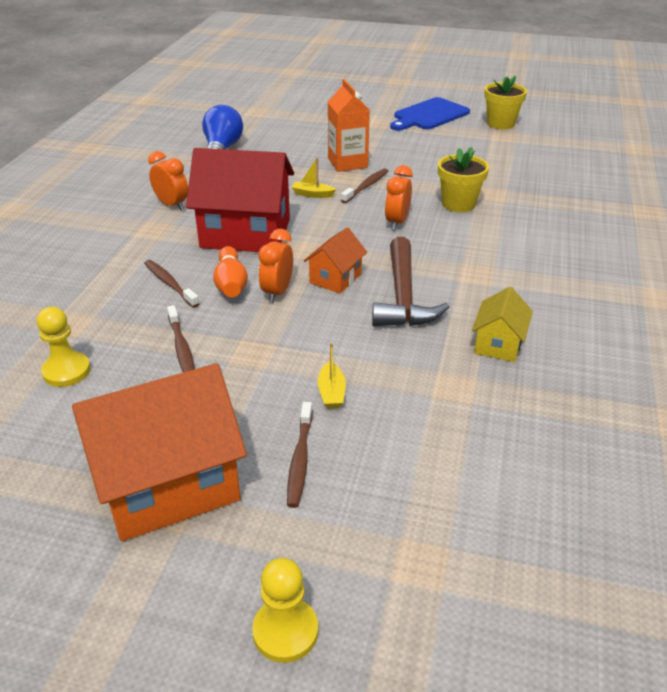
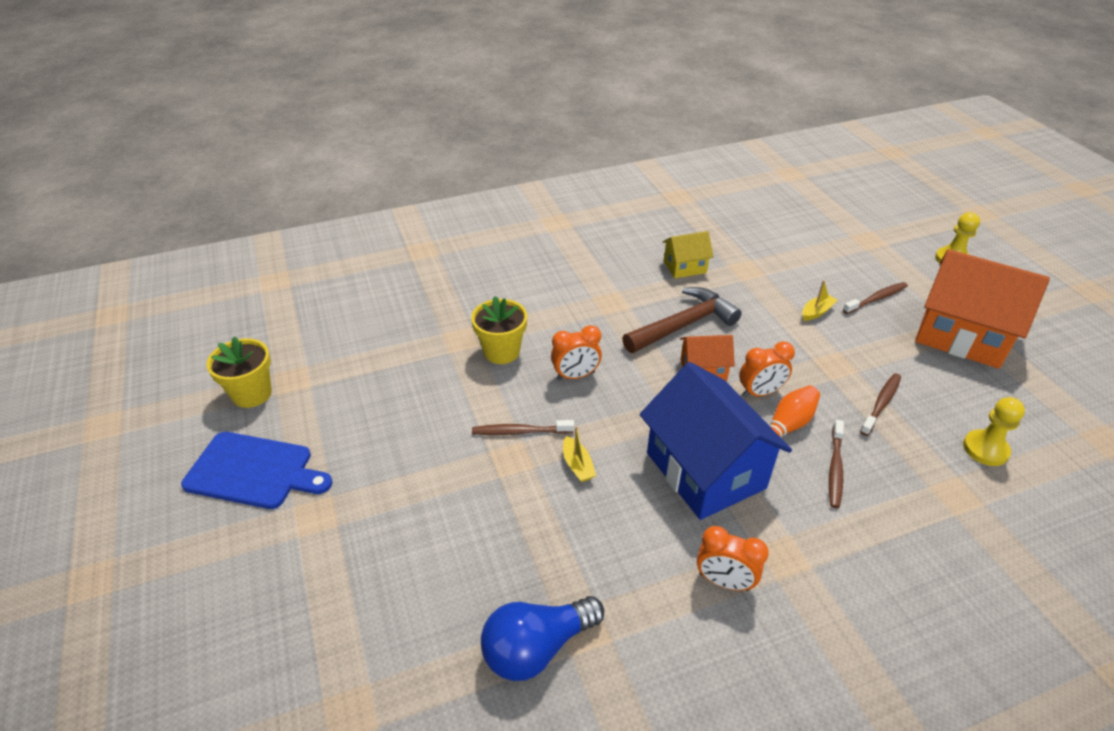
camera: 125 degrees left, 5 degrees up
orange clock [148,151,188,210] -> orange clock turned 75 degrees counterclockwise [697,526,769,591]
red house [186,148,294,252] -> blue house [640,362,792,520]
orange carton [328,79,370,172] -> none

